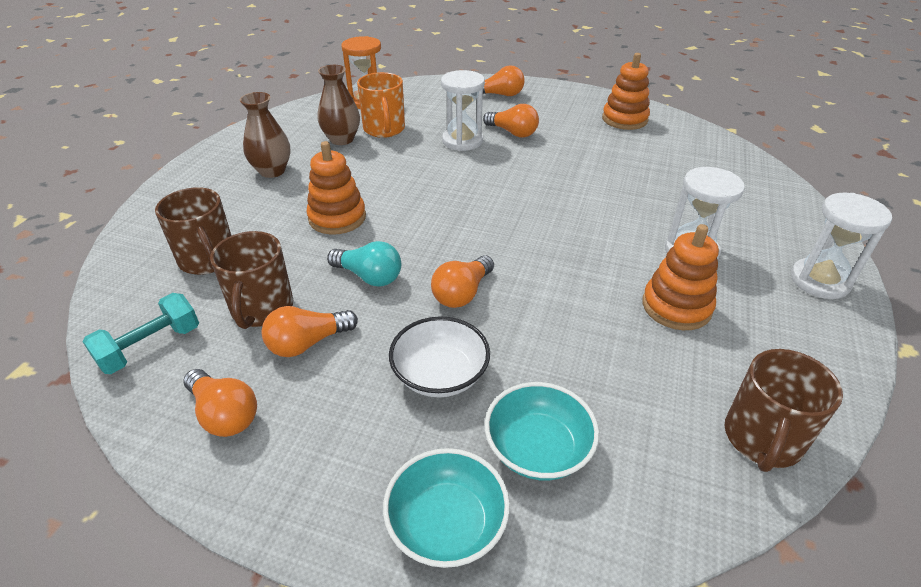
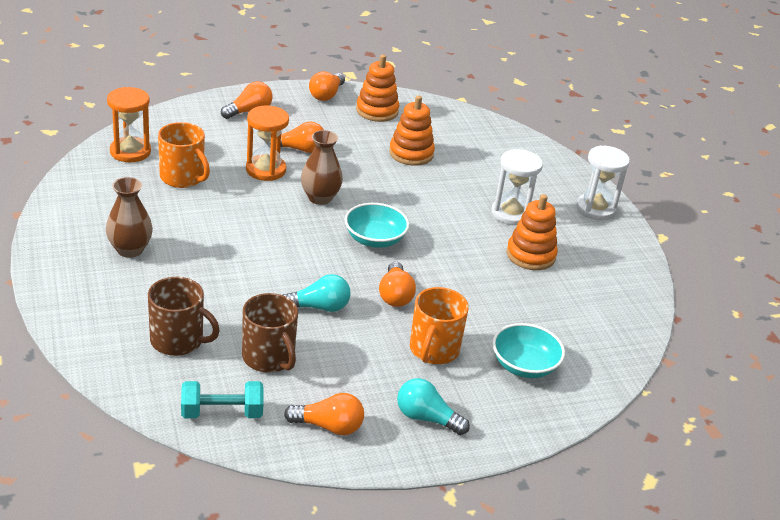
camera: 40 degrees left, 5 degrees down
turquoise dumbbell [82,293,199,374] -> turquoise dumbbell turned 75 degrees clockwise [181,381,264,418]
orange light bulb [262,306,358,357] -> orange light bulb moved to [309,71,345,101]
orange stacking toy [306,141,366,235] -> orange stacking toy moved to [389,95,435,166]
brown vase [318,65,360,145] -> brown vase moved to [301,130,343,205]
turquoise bowl [383,448,510,568] -> turquoise bowl moved to [345,203,409,248]
white bowl [389,316,490,398] -> orange mug [410,287,469,364]
white hourglass [441,70,485,151] -> orange hourglass [246,105,289,181]
brown mug [725,349,843,472] -> none
none -> turquoise light bulb [397,378,470,435]

